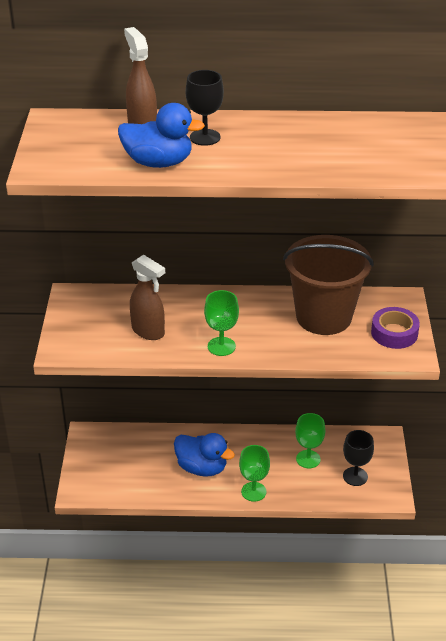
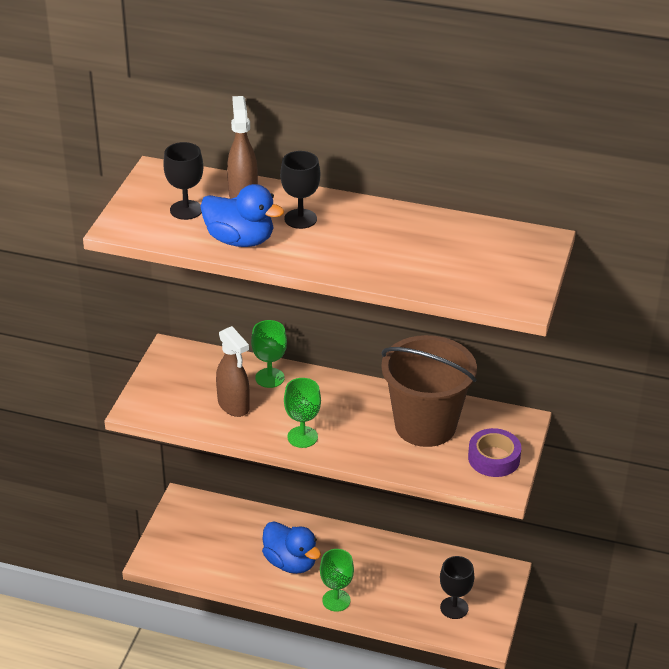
camera: 15 degrees right, 0 degrees up
green goblet [295,413,325,468] -> green goblet moved to [251,320,287,388]
none -> black goblet [163,142,203,220]

